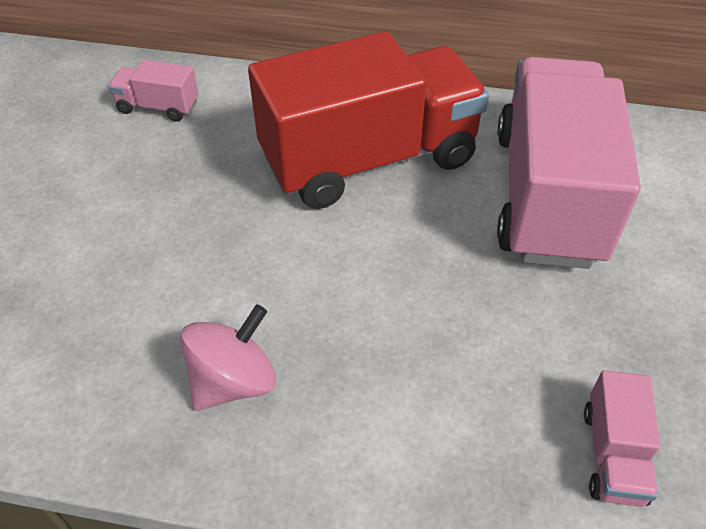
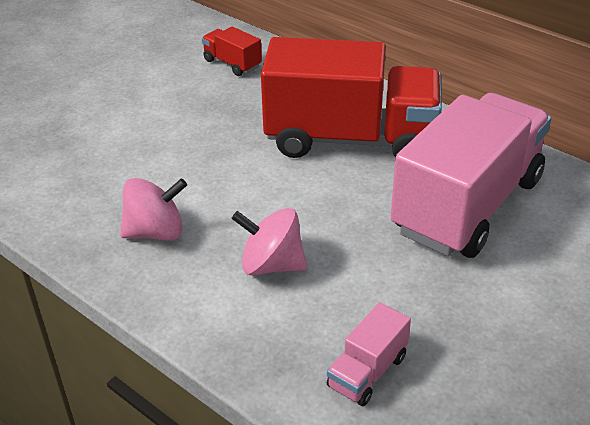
camera: 30 degrees right, 10 degrees down
pink truck [108,60,198,122] -> red truck [202,26,262,76]
none -> pink spinning top [231,208,307,275]

